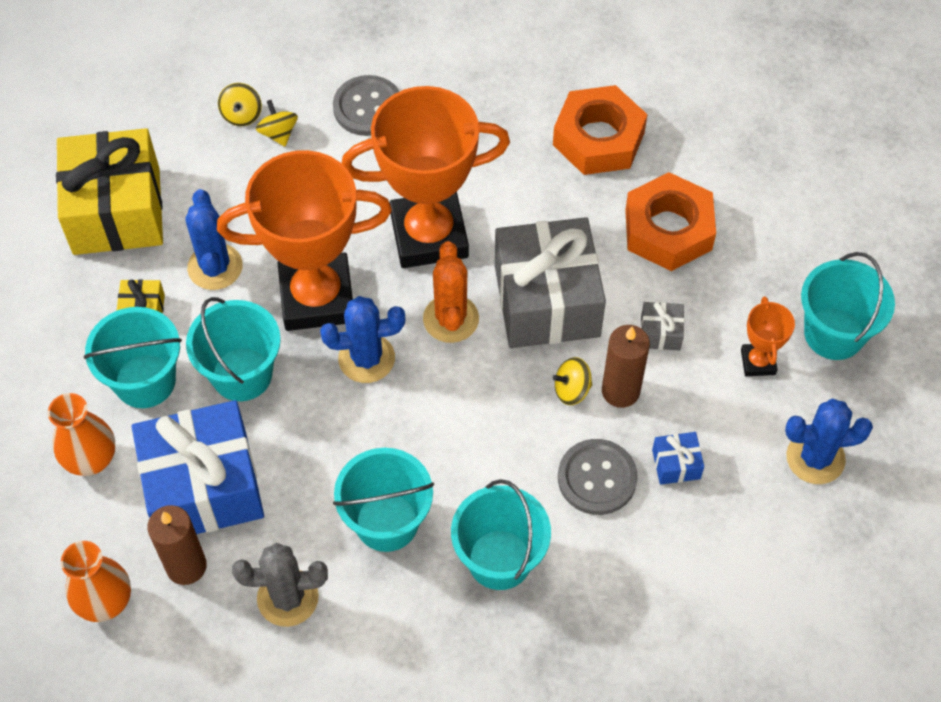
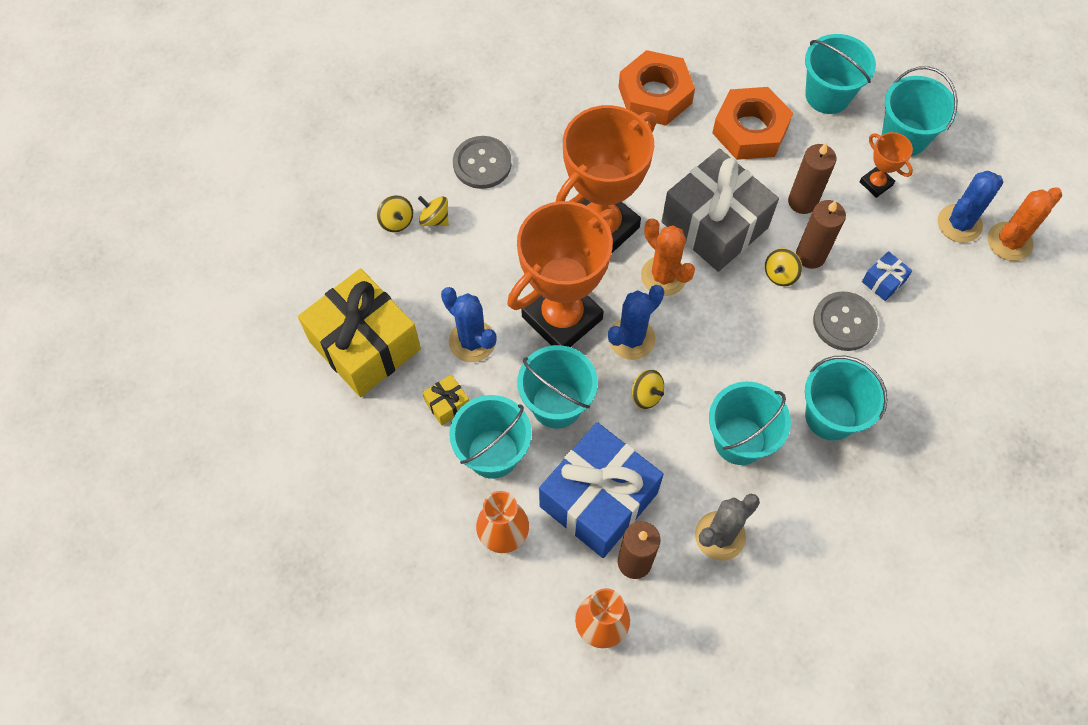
camera: 35 degrees left, 5 degrees up
grey gift [641,302,684,350] -> brown candle [788,142,836,214]
none -> yellow spinning top [632,369,664,409]
none -> turquoise bucket [805,34,876,114]
none -> orange cactus [987,188,1062,261]

